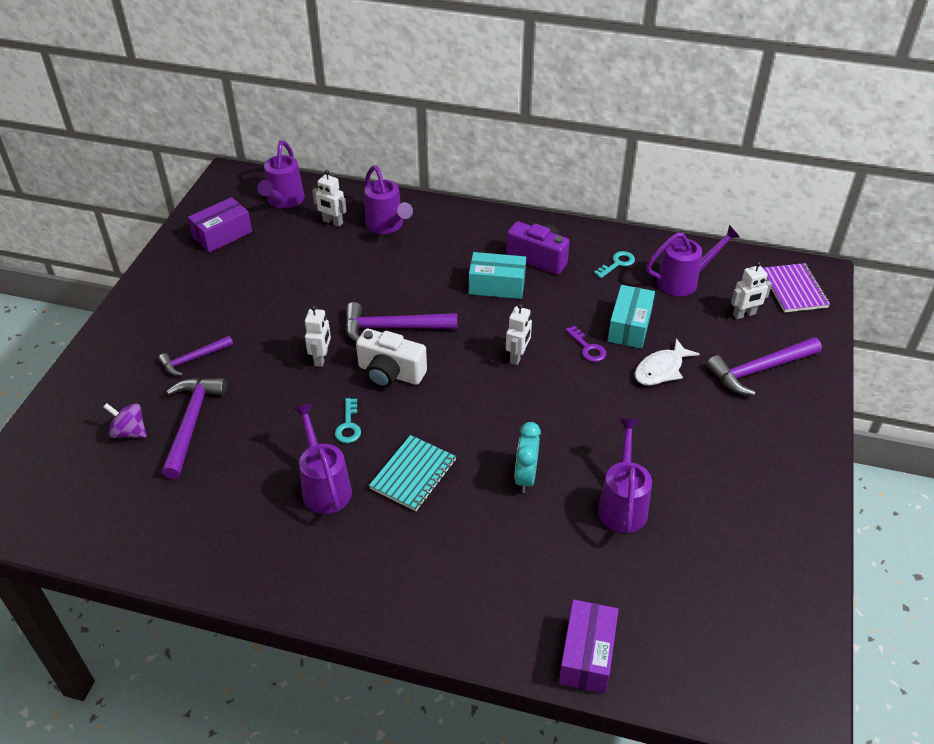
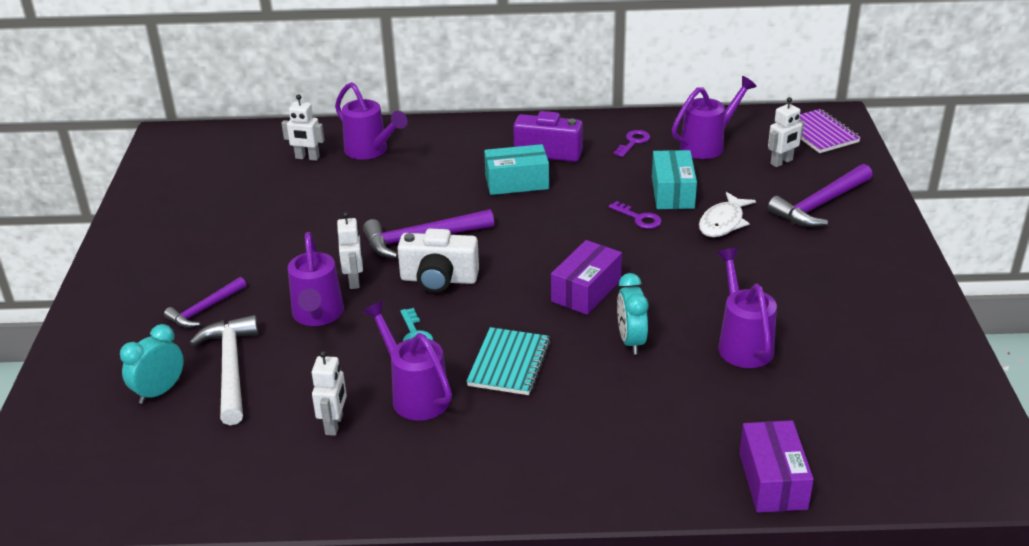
camera: 15 degrees left, 10 degrees down
purple spinning top [103,403,147,438] -> turquoise clock [120,324,184,404]
purple hammer [161,378,227,479] -> white hammer [189,315,259,425]
purple box [188,197,252,253] -> purple box moved to [551,240,622,315]
purple watering can [257,140,305,208] -> purple watering can moved to [288,232,344,326]
white robot [506,303,532,365] -> white robot moved to [312,351,347,436]
turquoise key [594,251,635,278] -> purple key [613,130,650,157]

